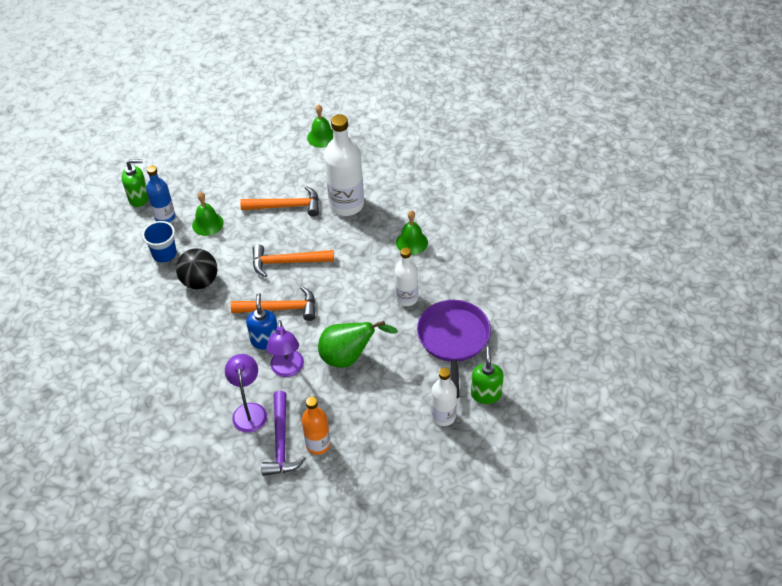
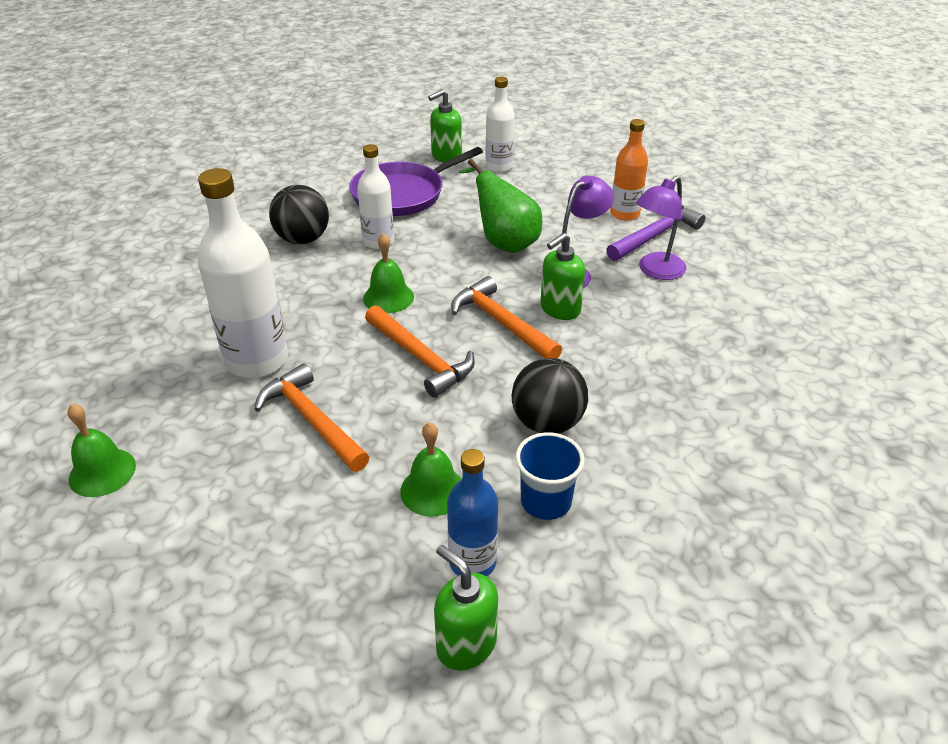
camera: 130 degrees left, 10 degrees down
blue soap dispenser [246,293,278,350] -> green soap dispenser [540,233,585,320]
green bell [396,210,428,255] -> green bell moved to [363,233,414,313]
none -> black ball [269,185,329,244]

